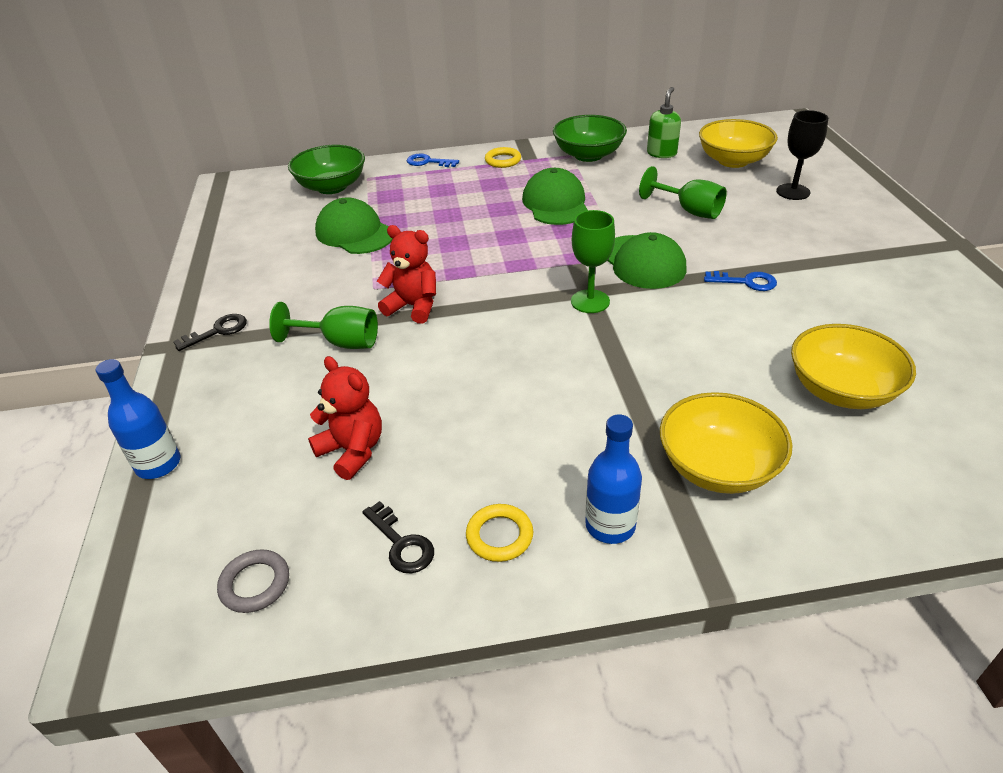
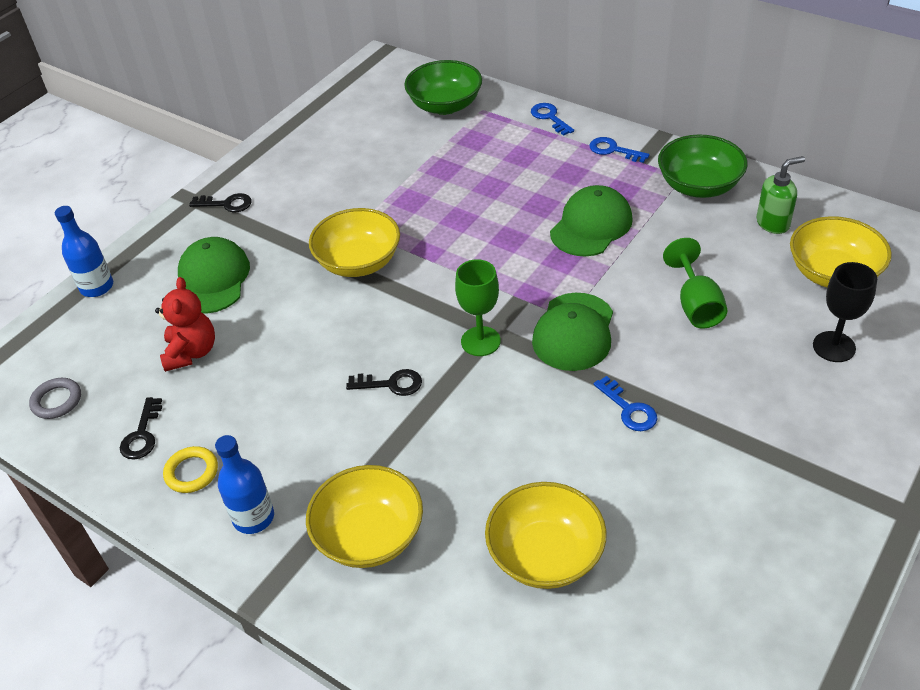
camera: 45 degrees right, 5 degrees up
green goblet [269,302,378,349] -> none
green cap [315,197,392,254] -> green cap moved to [178,237,250,314]
red teddy bear [377,225,436,324] -> yellow bowl [309,208,400,277]
yellow ring [485,147,521,168] -> blue key [589,137,650,163]
none -> black key [346,369,422,396]

